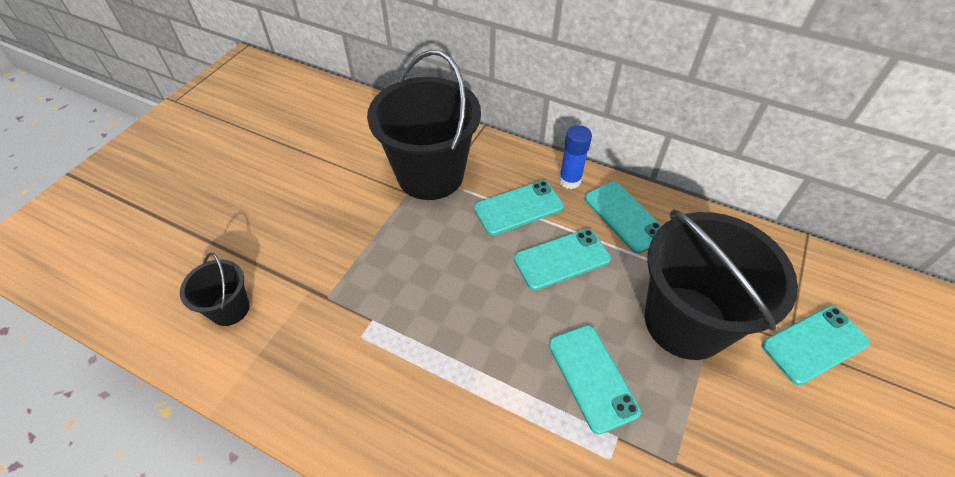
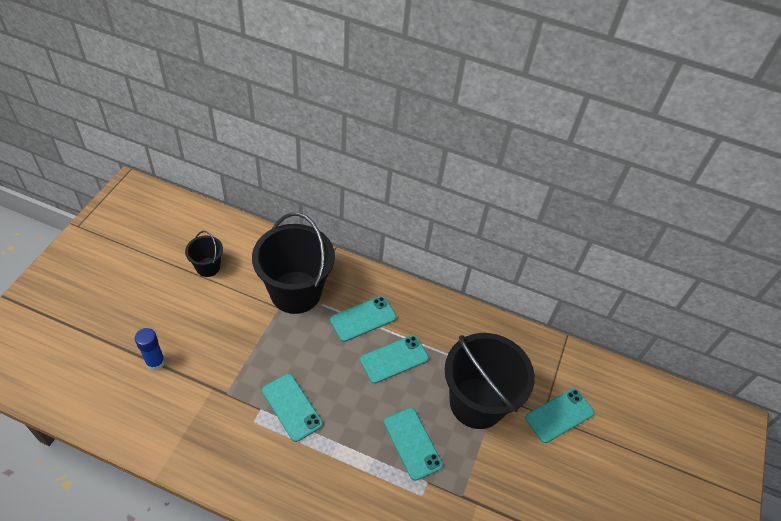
camera: 10 degrees left, 0 degrees up
black bucket [180,253,250,326] -> black bucket moved to [185,231,223,277]
blue glue stick [559,125,592,189] -> blue glue stick moved to [135,328,165,371]
turquoise phone [585,181,662,254] -> turquoise phone moved to [262,374,323,442]

